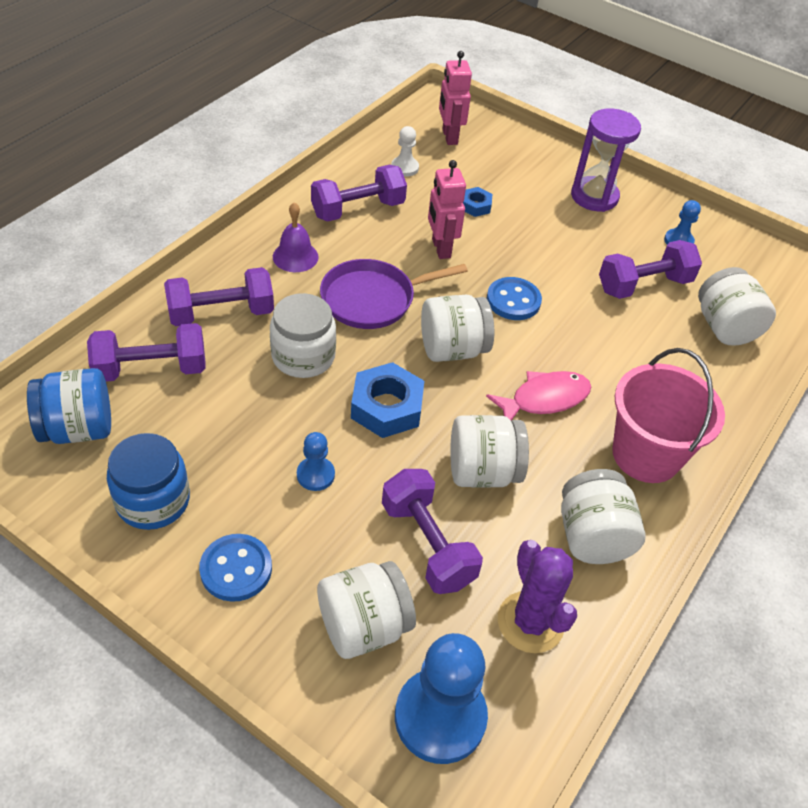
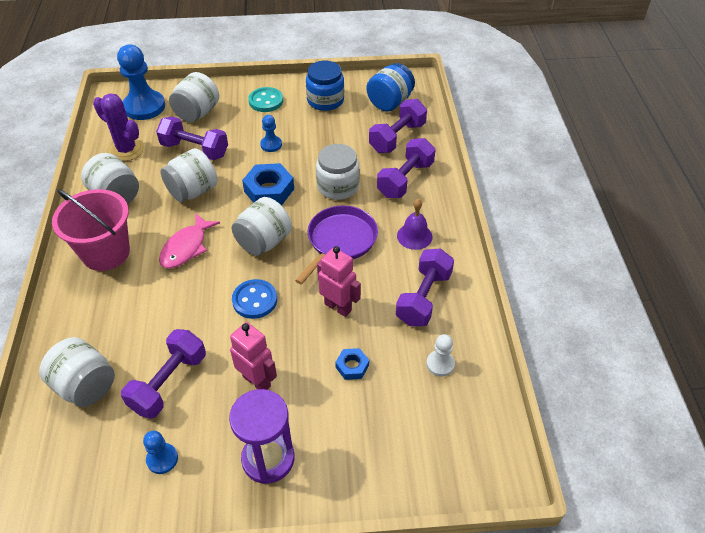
camera: 145 degrees right, 0 degrees up
blue button [199,534,272,602] -> turquoise button [248,87,283,112]
pink robot [439,51,472,145] -> pink robot moved to [230,322,277,390]

